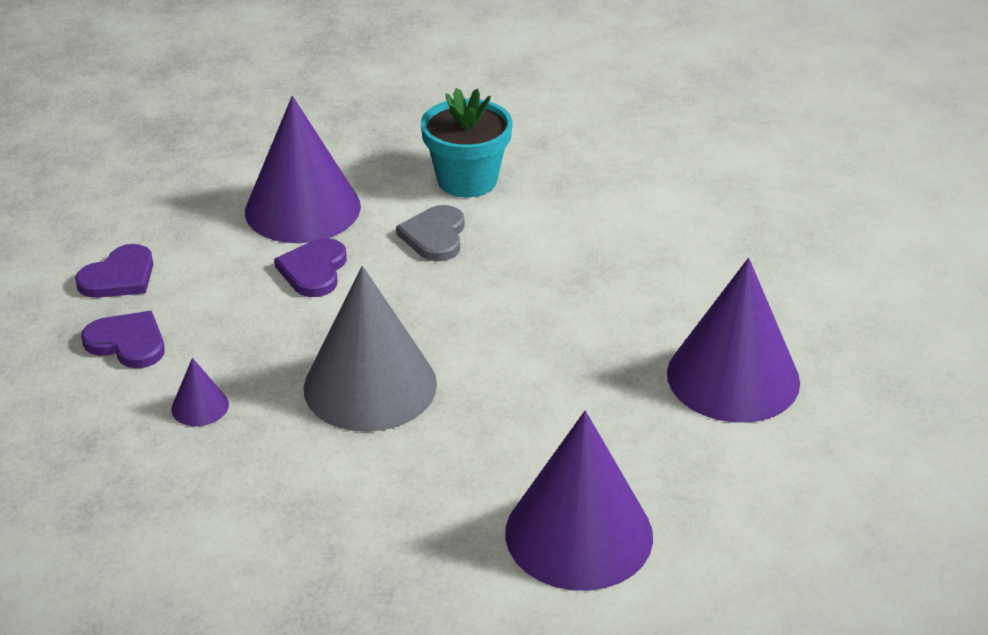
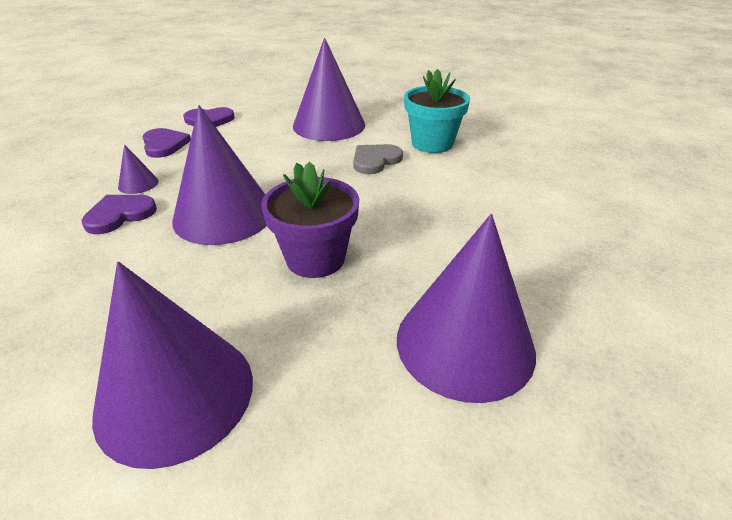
camera: 40 degrees right, 0 degrees up
purple heart [274,238,347,297] -> purple heart moved to [81,195,157,234]
grey cone [304,266,437,432] -> purple cone [172,105,267,245]
none -> purple flower pot [261,162,359,278]

